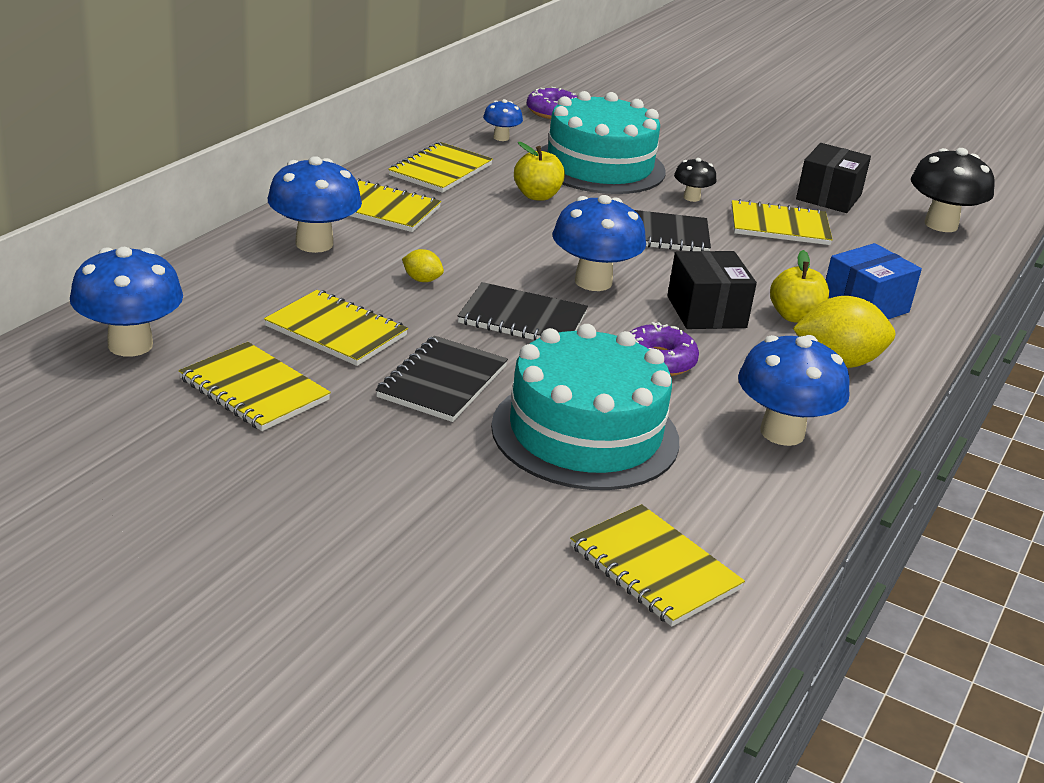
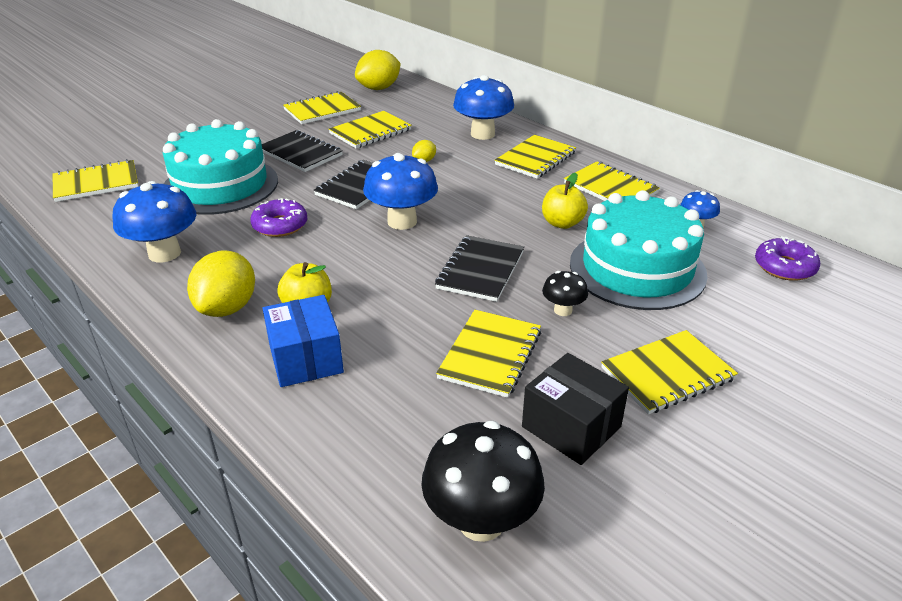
camera: 110 degrees right, 5 degrees up
blue mushroom [70,247,183,357] -> yellow lemon [355,50,401,90]
black box [667,251,757,329] -> none
none -> yellow notebook [601,330,738,415]

